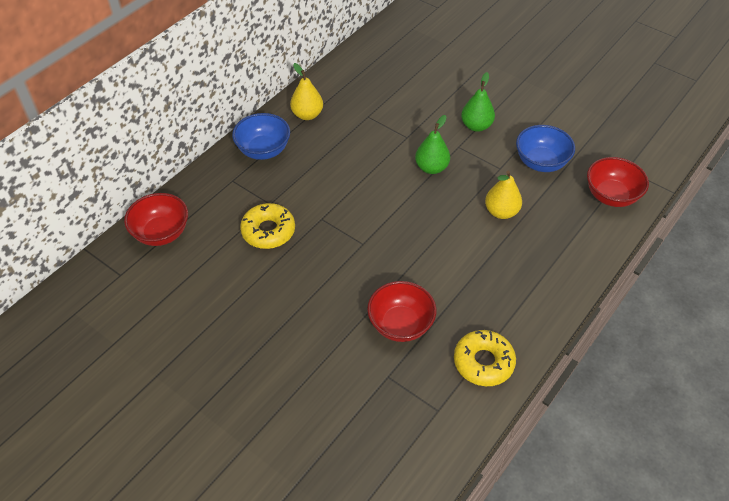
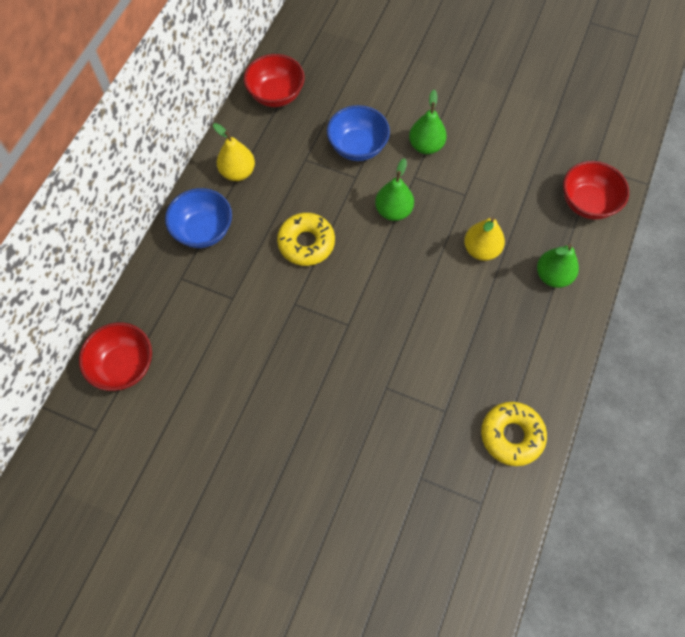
camera: 15 degrees left, 15 degrees up
yellow donut [240,203,295,249] -> yellow donut moved to [277,213,335,266]
red bowl [367,281,436,342] -> red bowl moved to [244,54,305,107]
blue bowl [516,125,575,172] -> blue bowl moved to [327,105,390,161]
none -> green pear [537,244,579,288]

